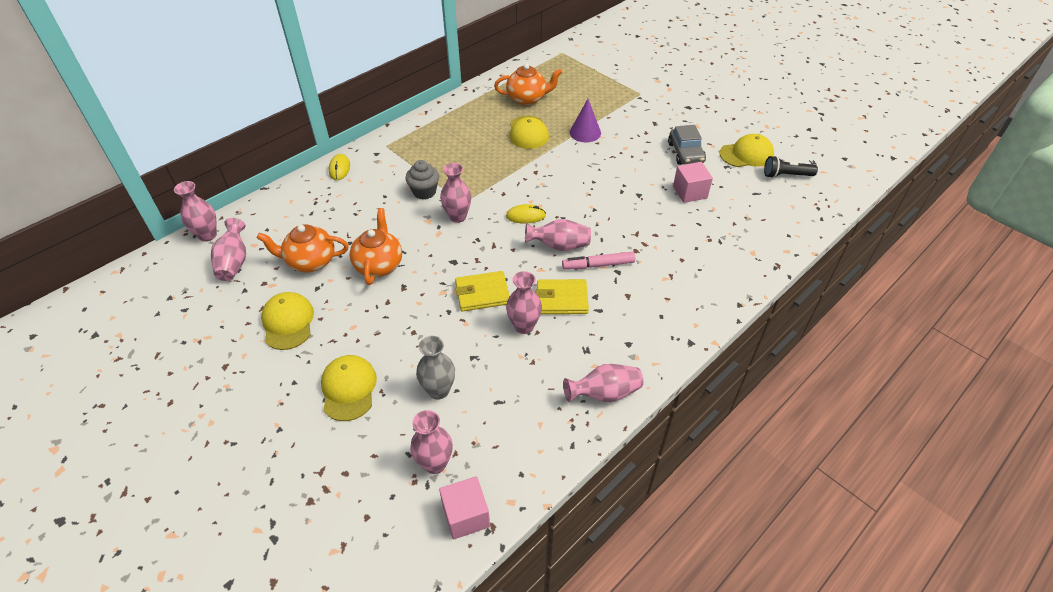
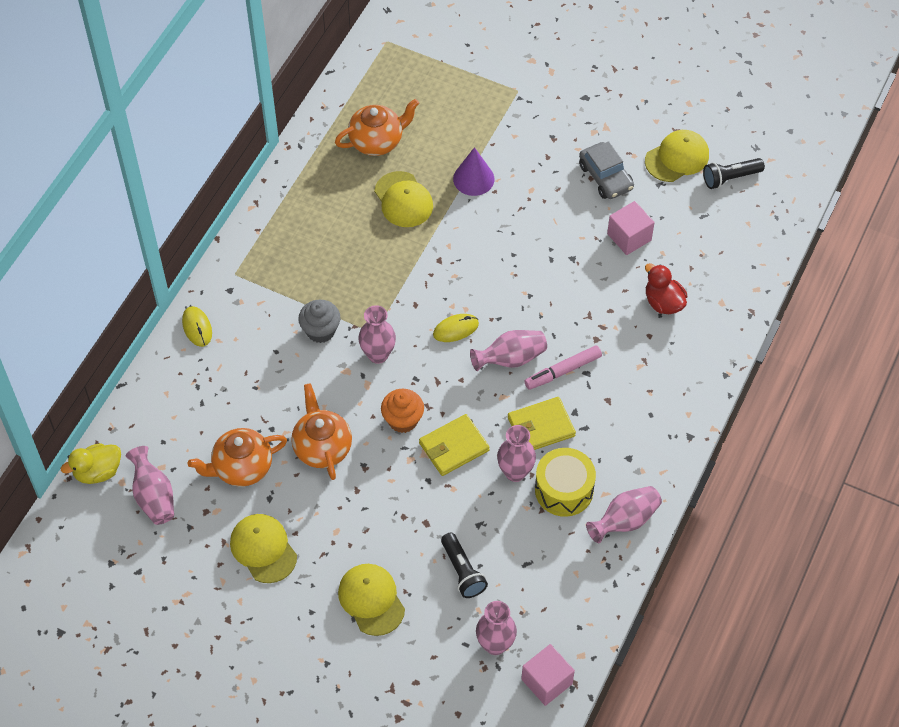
camera: 20 degrees left, 10 degrees up
pink vase [174,181,217,242] -> yellow duck [61,443,121,484]
grey vase [416,336,455,399] -> black flashlight [441,533,488,598]
none -> orange cupcake [381,389,424,433]
none -> yellow drum [535,448,596,517]
none -> red duck [645,263,687,314]

